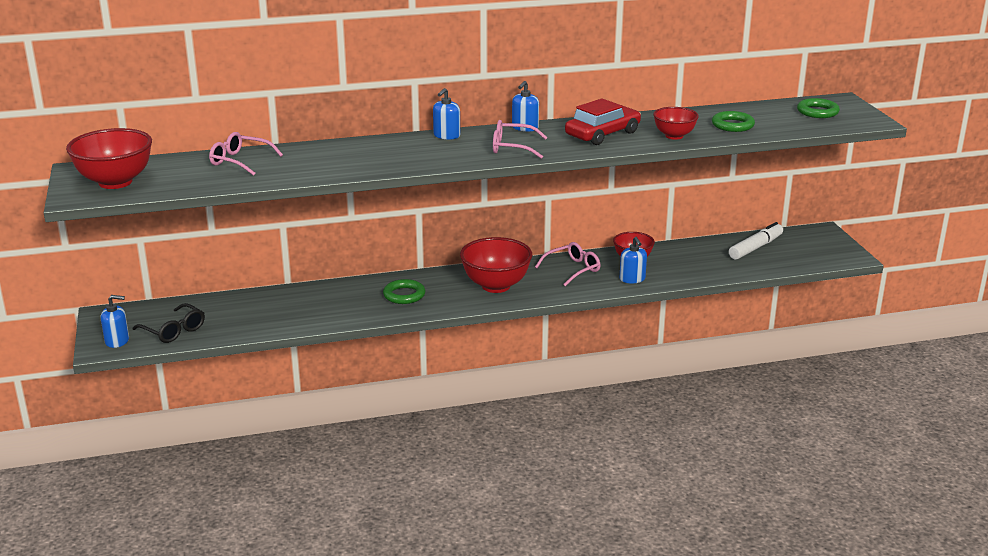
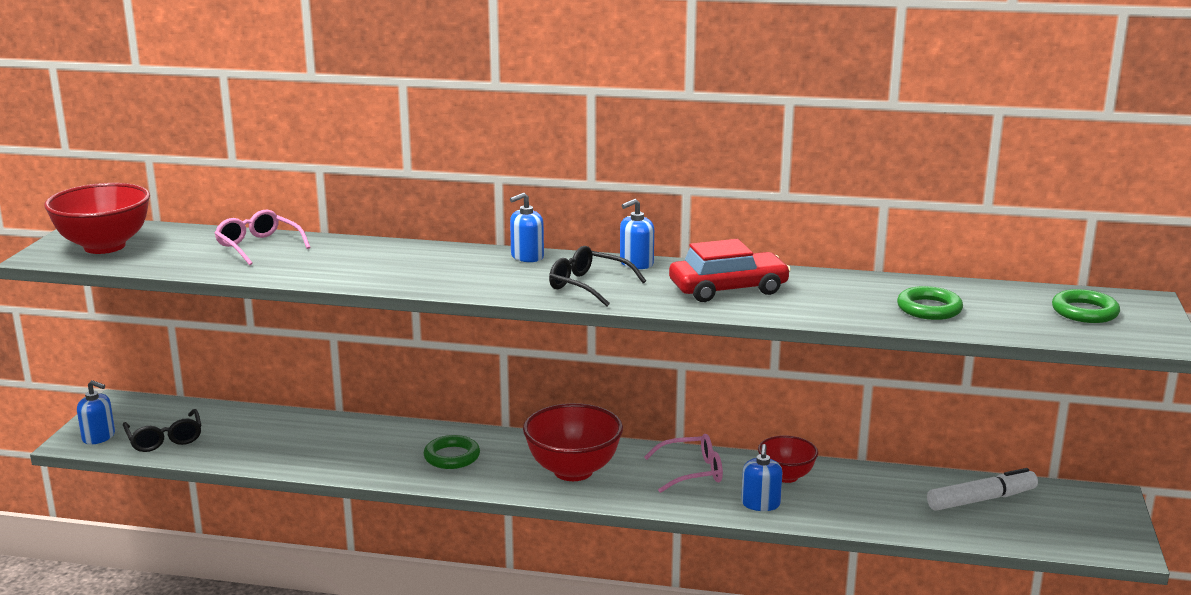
camera: 25 degrees right, 5 degrees down
pink glasses [493,120,548,159] -> black glasses [549,246,646,306]
red bowl [653,107,699,140] -> none

